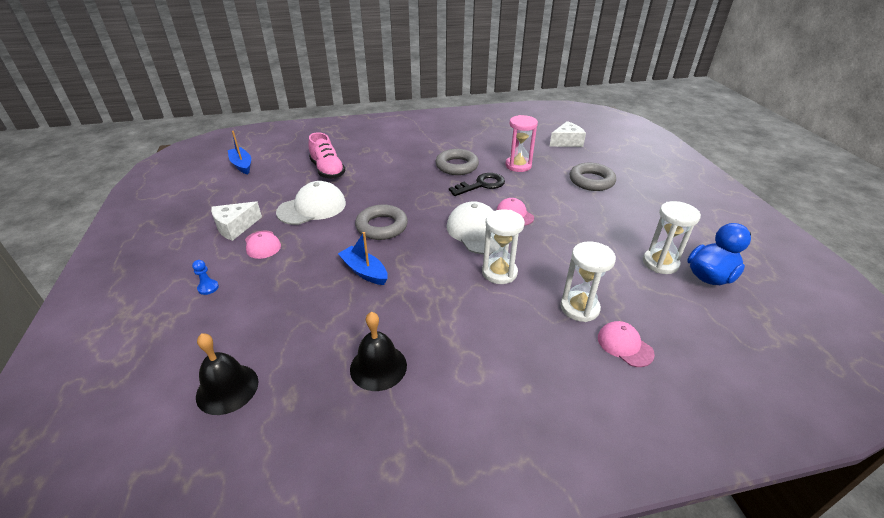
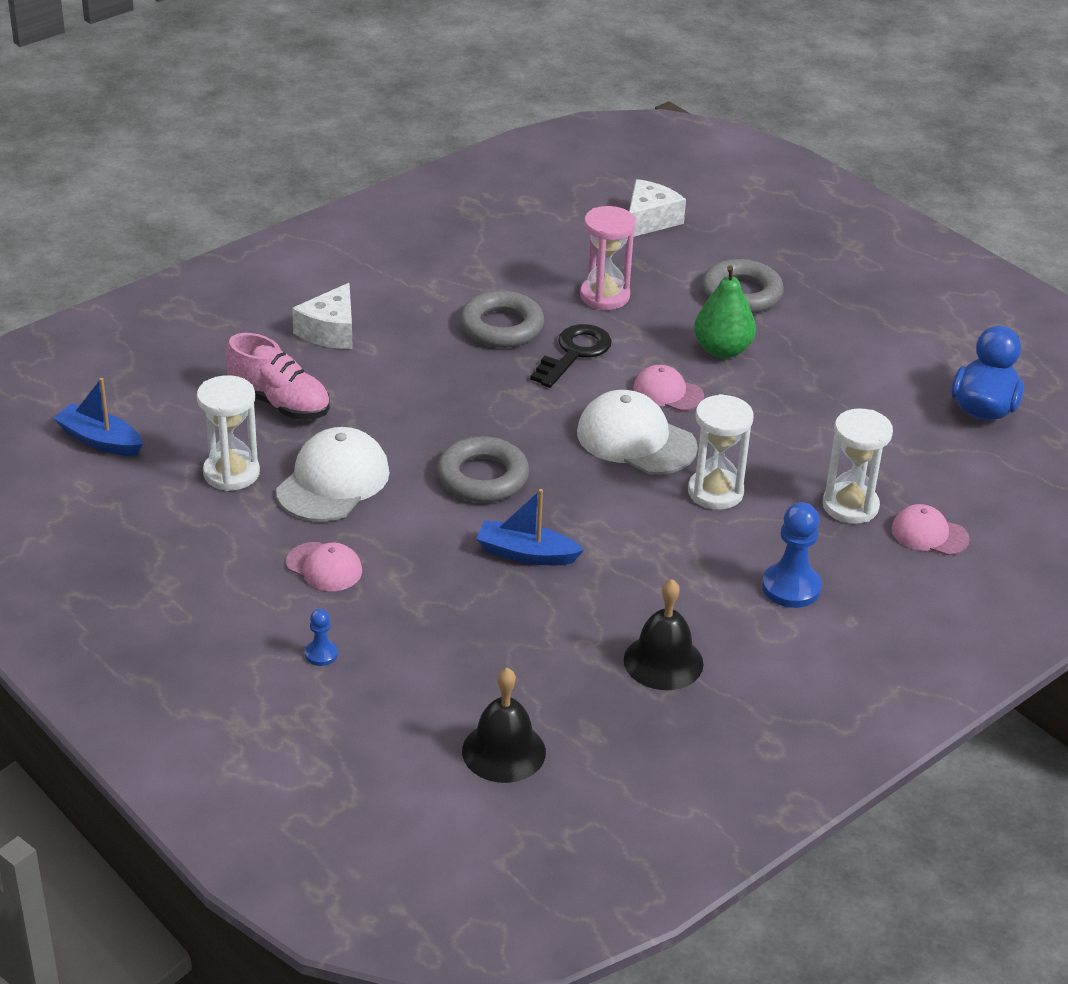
camera: 30 degrees left, 0 degrees up
white cheese [211,201,262,241] -> white cheese moved to [292,283,353,349]
white hourglass [643,201,701,274] -> white hourglass moved to [197,375,260,491]
none -> green pear [694,265,756,359]
none -> blue pawn [762,502,822,608]

